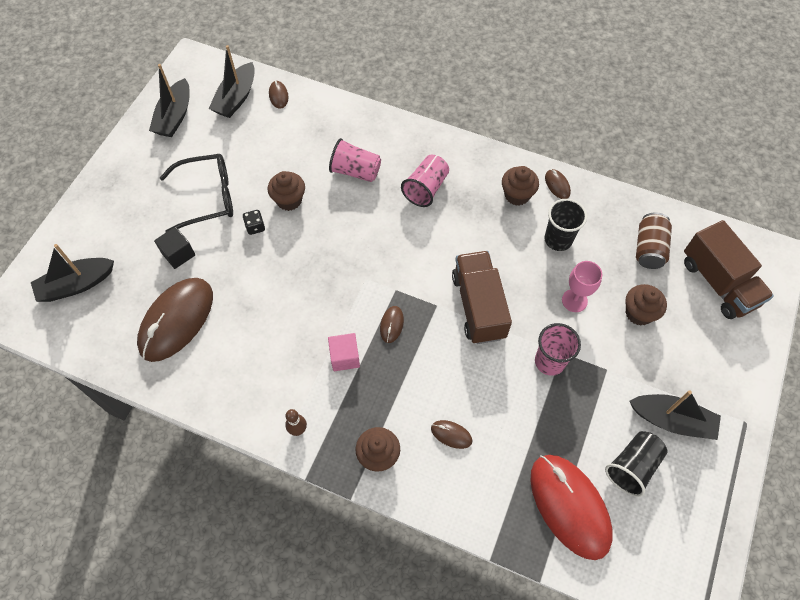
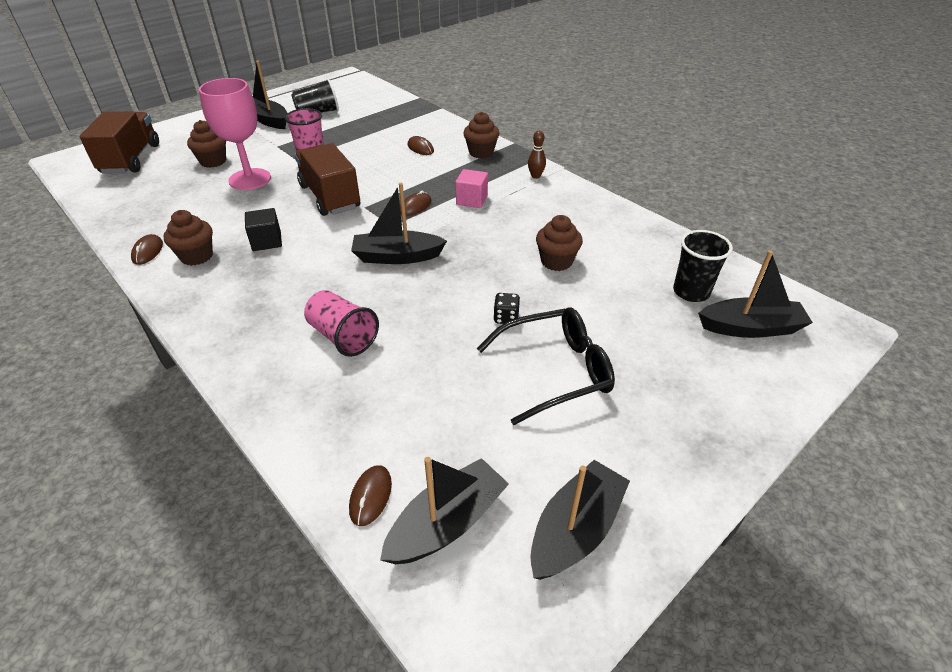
camera: 155 degrees left, 20 degrees down
brown mouse [137,278,213,362] -> none
black cube [154,227,195,269] -> black cube moved to [245,208,282,251]
black glasses [160,154,233,233] -> black glasses turned 150 degrees clockwise [477,308,615,425]
brown cupcake [268,171,305,211] -> brown cupcake moved to [536,215,583,271]
pink cup [401,155,449,207] -> none
brown truck [452,251,512,344] -> brown truck turned 135 degrees clockwise [294,143,360,216]
red mouse [531,455,613,560] -> none
black cup [544,199,587,251] -> black cup moved to [673,230,733,302]
pink goblet [562,261,602,312] -> pink goblet [199,78,271,190], size x1.65
brown can [636,212,672,269] -> none
none -> black boat [351,183,447,264]

